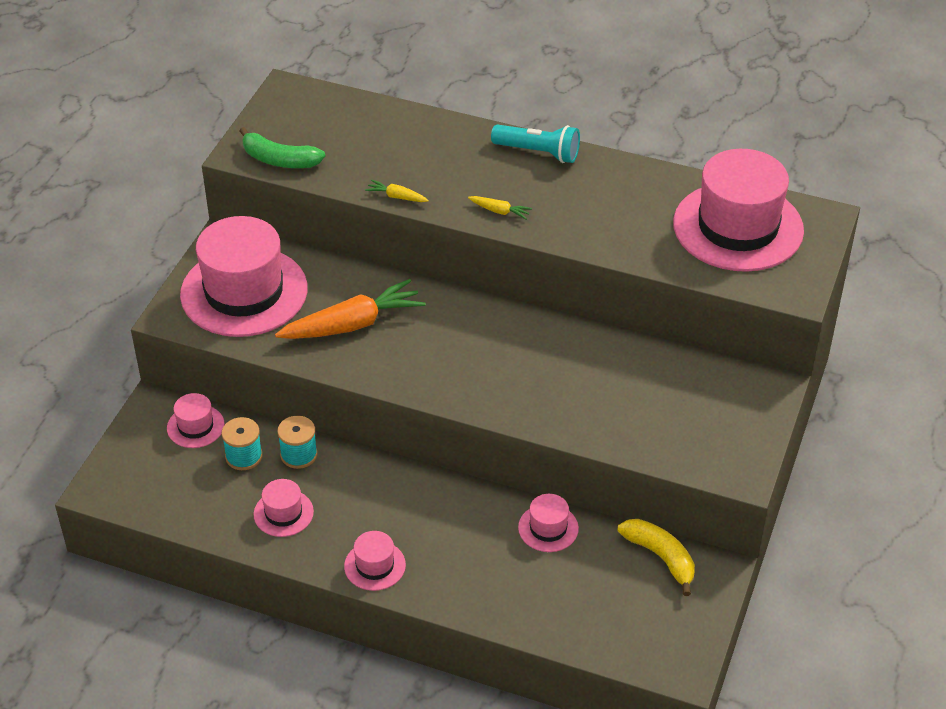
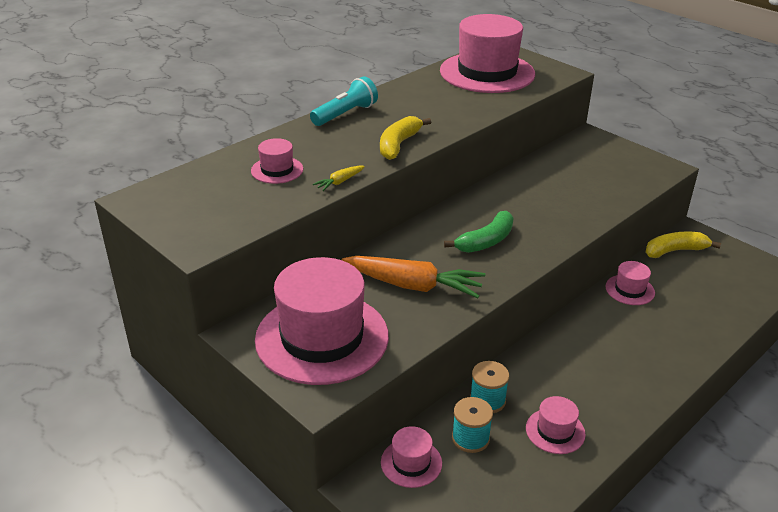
camera: 65 degrees left, 10 degrees down
green banana [239,127,325,168] -> green banana moved to [444,211,514,253]
orange carrot [275,279,425,339] -> orange carrot turned 105 degrees clockwise [342,256,486,298]
pink hat [344,531,406,591] -> pink hat moved to [251,138,303,184]
yellow carrot [468,196,532,219] -> yellow banana [380,116,431,160]

